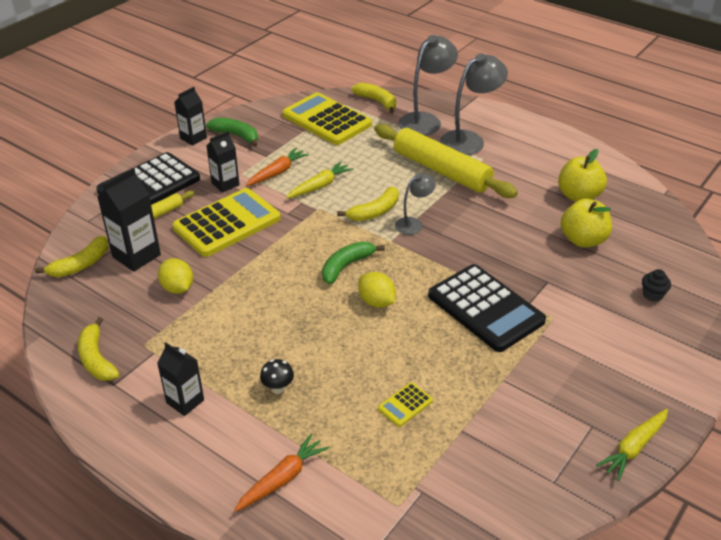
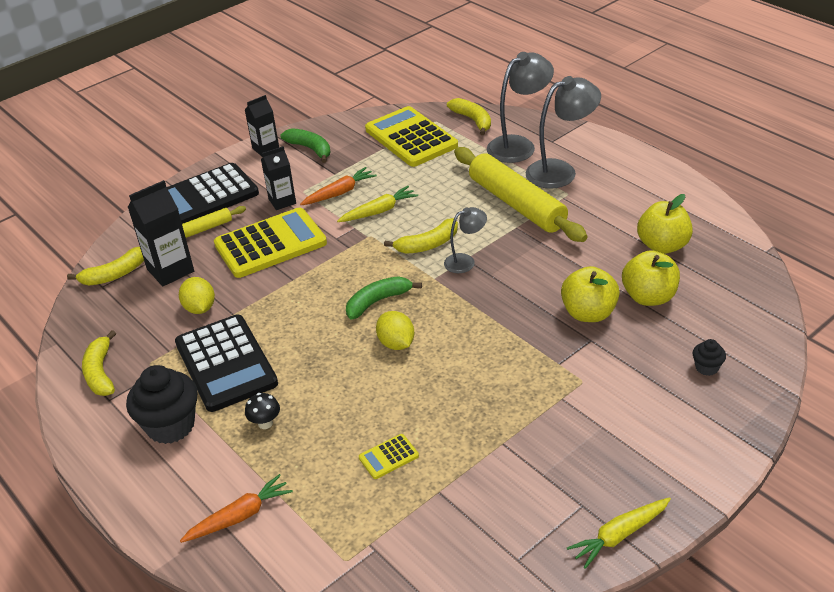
camera: 15 degrees right, 0 degrees up
black carton [157,342,204,416] -> black cupcake [126,365,198,444]
black calculator [428,264,546,352] -> black calculator moved to [175,314,278,412]
none -> yellow apple [561,266,620,322]

